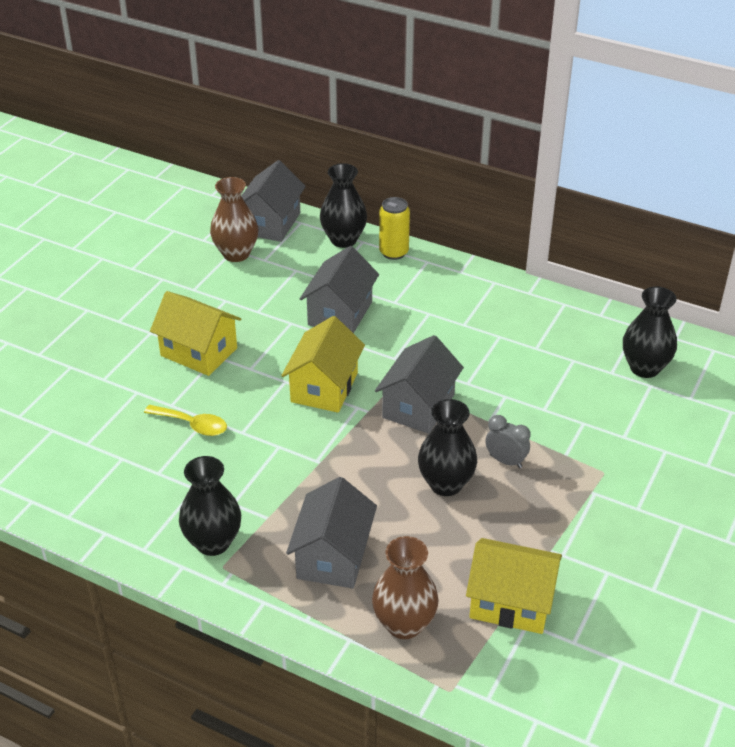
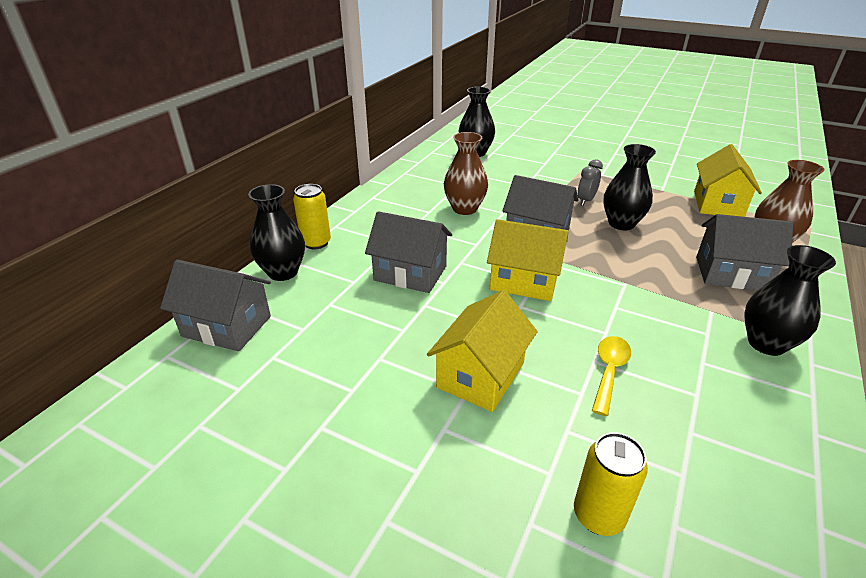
camera: 90 degrees left, 5 degrees down
brown vase [210,177,258,262] -> brown vase moved to [444,132,488,215]
none -> yellow can [574,432,648,536]

